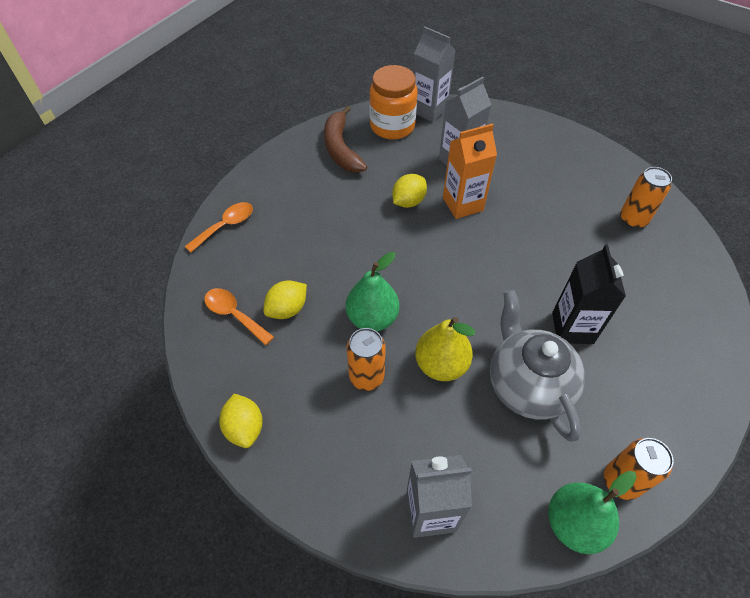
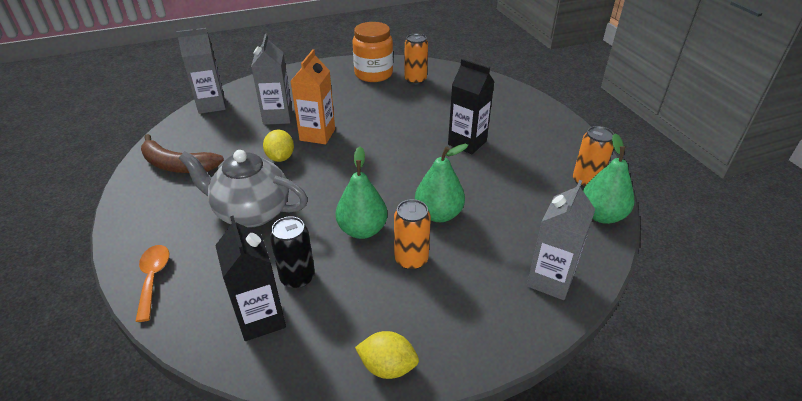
camera: 55 degrees left, 15 degrees down
orange spoon [204,288,274,346] -> black carton [215,216,286,341]
yellow lemon [263,280,307,319] -> black can [270,216,315,289]
orange jar [369,65,418,140] -> orange jar moved to [352,22,393,82]
yellow pear [415,317,475,381] -> green pear [415,144,468,222]
grey teapot [490,290,585,442] -> grey teapot moved to [179,150,308,228]

